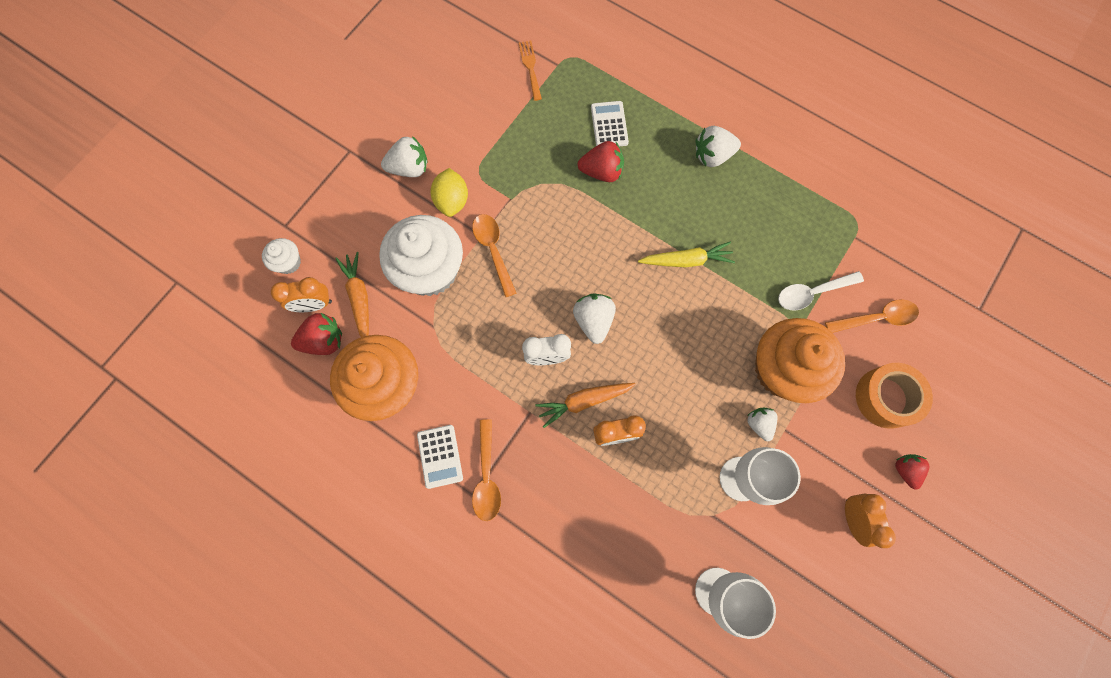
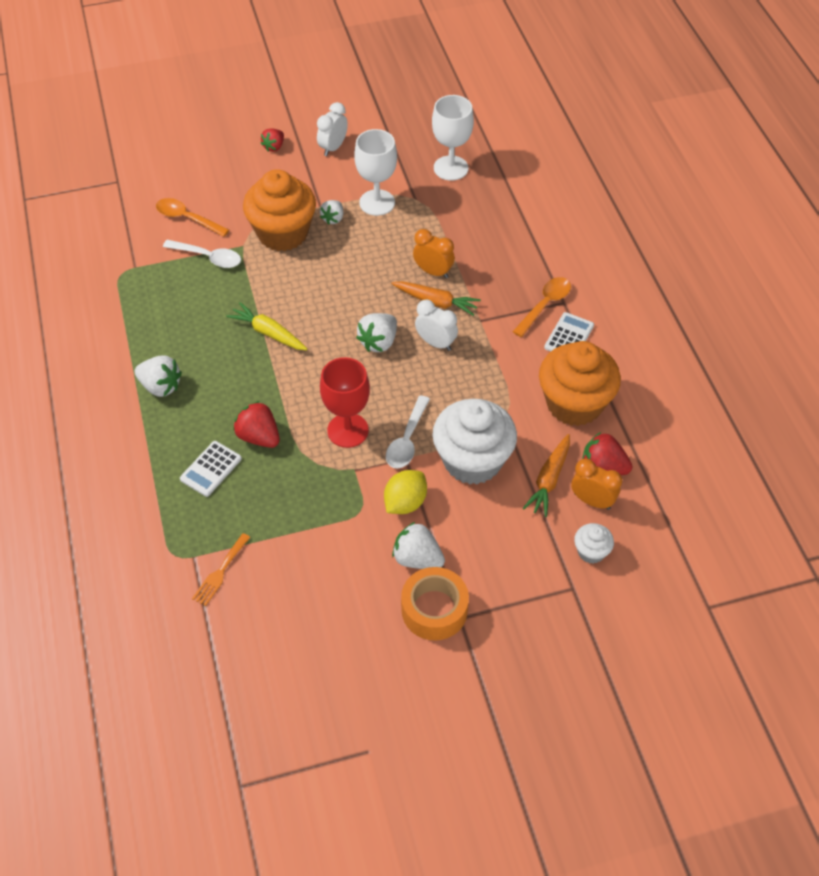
camera: 140 degrees left, 20 degrees down
orange spoon [472,214,516,297] -> white spoon [386,395,430,468]
orange clock [845,493,896,548] -> white clock [317,102,348,156]
orange tape [856,363,933,429] -> orange tape moved to [401,567,469,641]
none -> red goblet [320,357,370,448]

